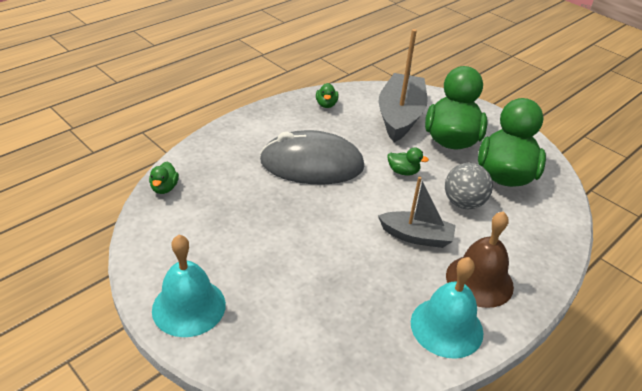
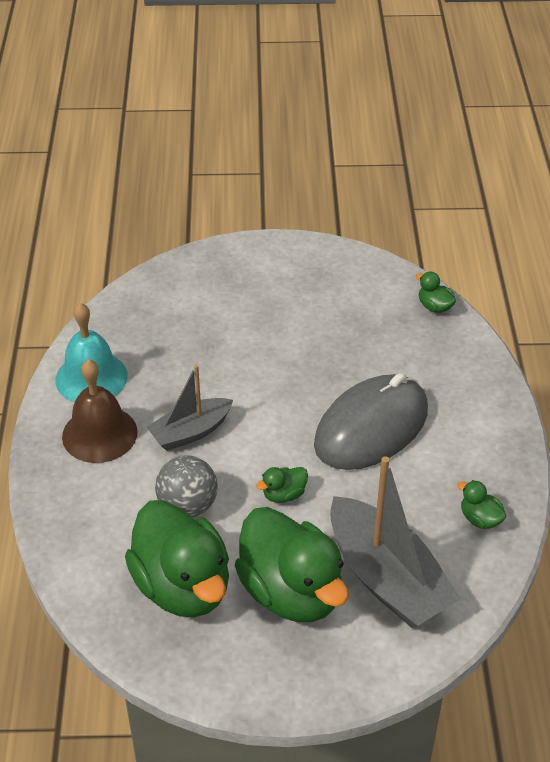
camera: 135 degrees right, 5 degrees up
turquoise bell [152,235,226,337] -> none

